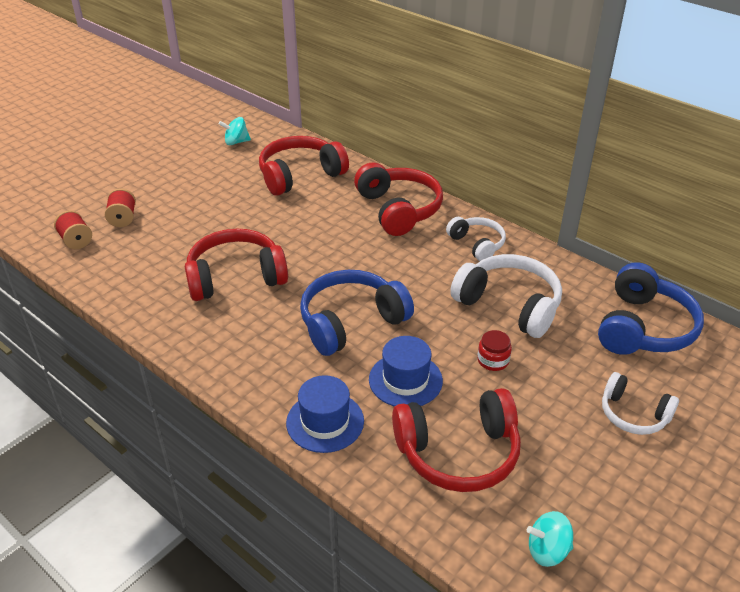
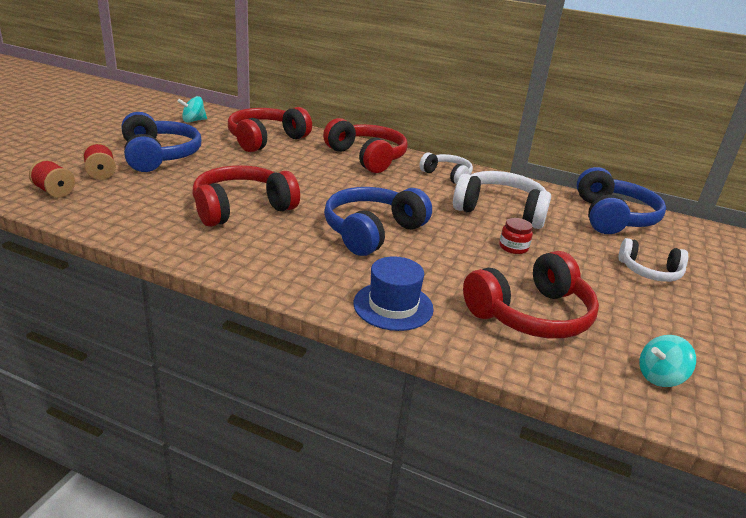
camera: 20 degrees left, 10 degrees down
blue hat [369,336,443,407] -> none
none -> blue headphones [122,112,201,172]

